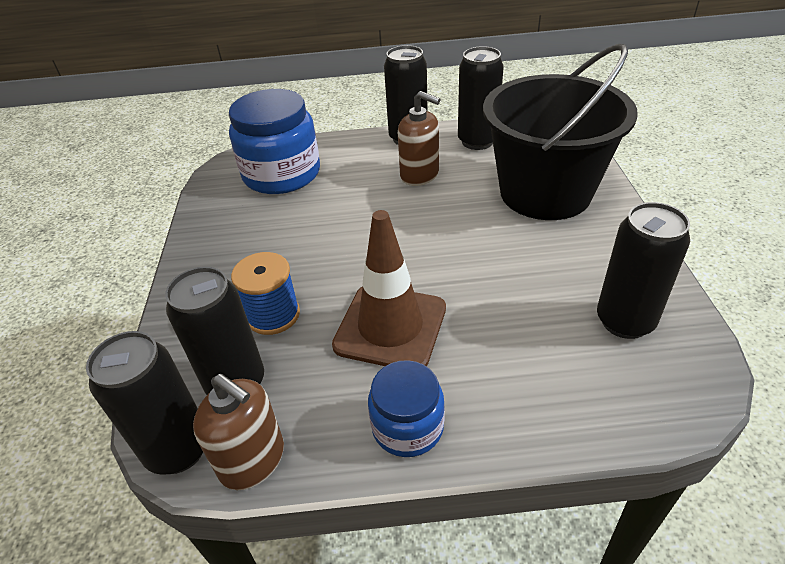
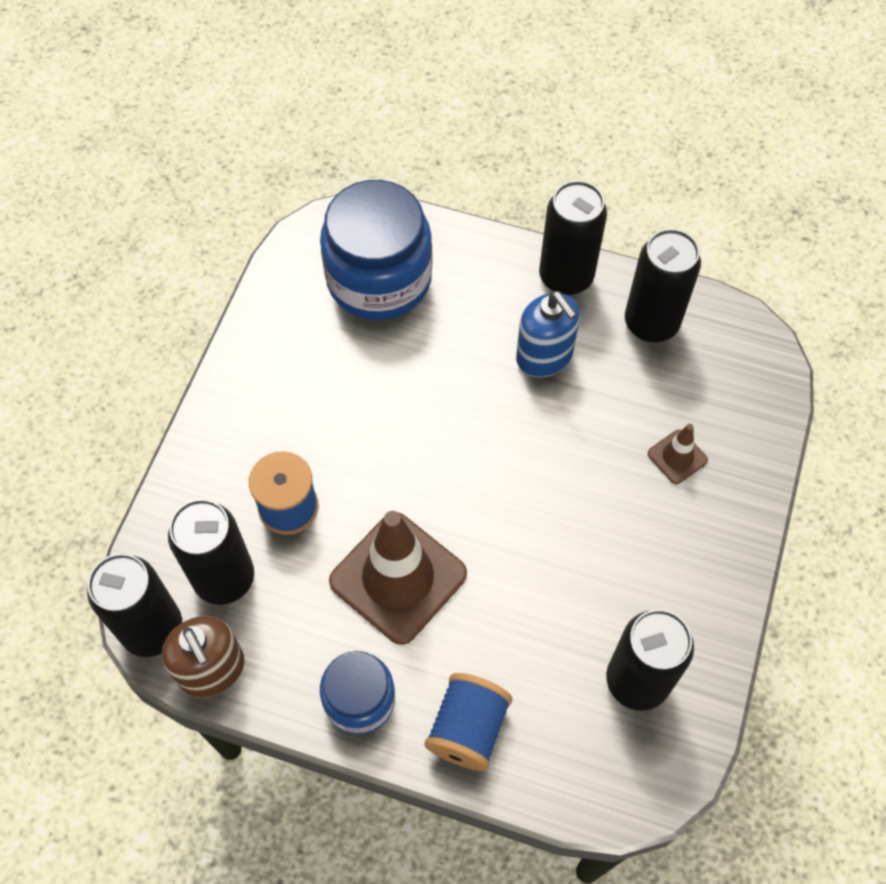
camera: 20 degrees right, 20 degrees up
brown soap dispenser [398,91,441,186] -> blue soap dispenser [516,291,580,377]
black bucket [483,43,638,220] -> brown traffic cone [648,424,708,484]
none -> blue spool [425,673,512,771]

